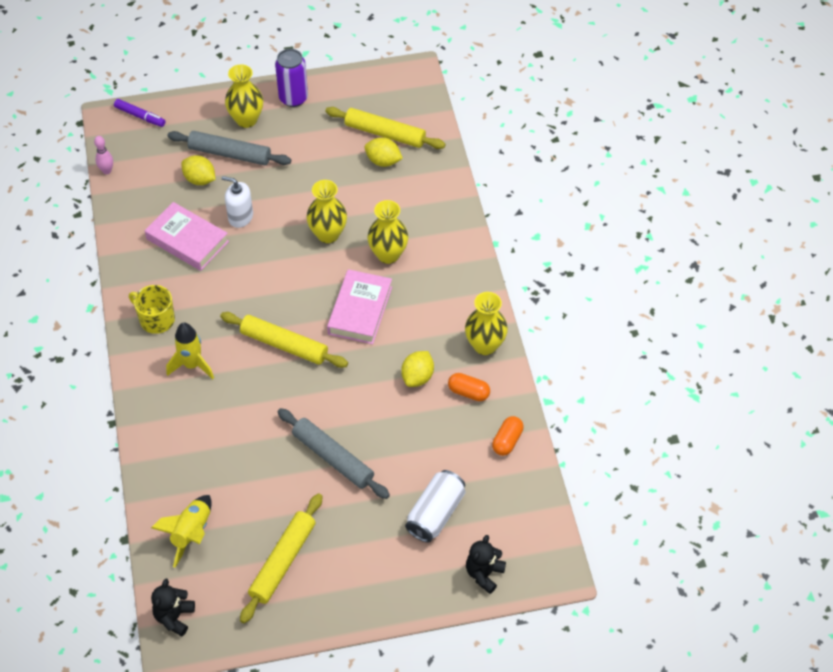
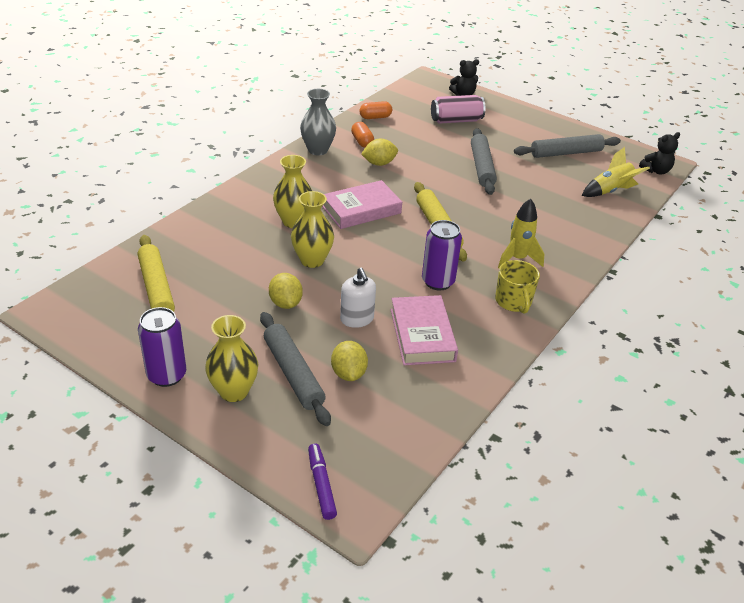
camera: 135 degrees left, 15 degrees down
pink bowling pin [94,136,113,174] -> none
yellow rolling pin [240,494,323,623] -> grey rolling pin [514,134,621,158]
yellow lemon [364,137,403,167] -> yellow lemon moved to [269,273,303,309]
white can [405,470,466,542] -> pink can [431,95,485,124]
yellow vase [465,292,508,355] -> grey vase [300,89,336,155]
none -> purple can [422,220,462,290]

